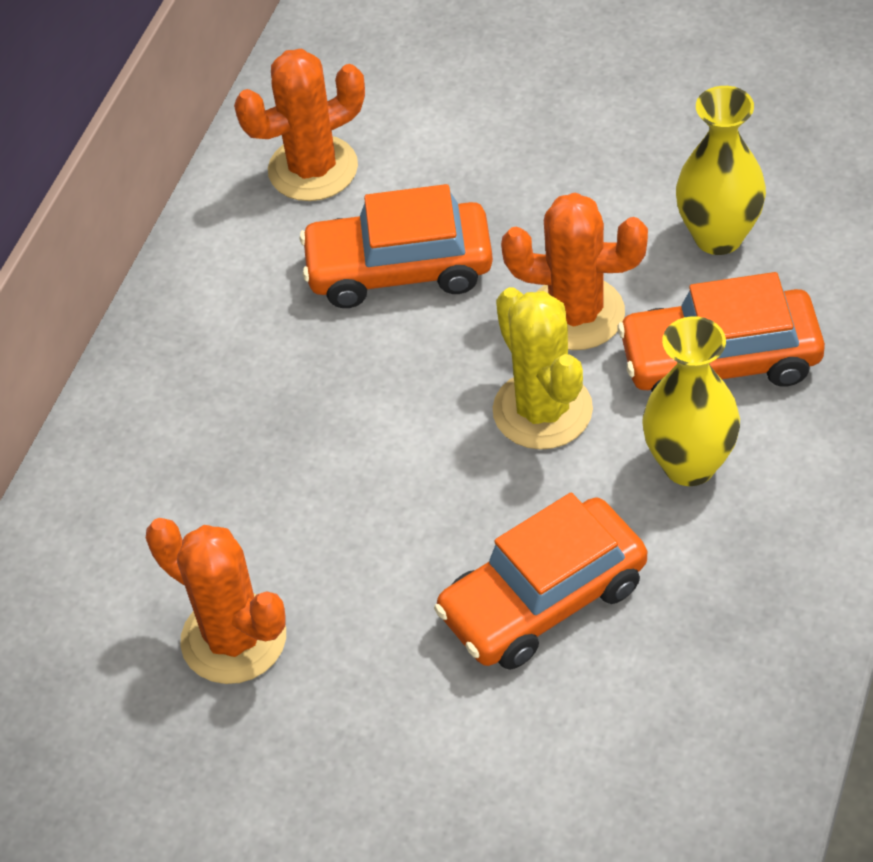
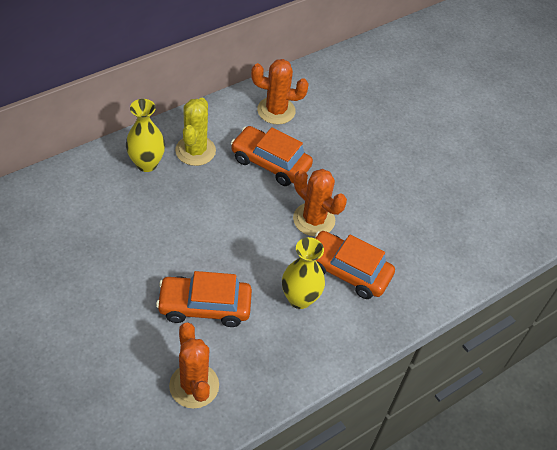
camera: 25 degrees right, 0 degrees up
orange cactus [146,518,286,684] -> orange cactus moved to [169,322,219,408]
yellow cactus [493,287,593,450] -> yellow cactus moved to [175,98,216,166]
yellow vase [676,86,766,255] -> yellow vase moved to [126,99,165,172]

